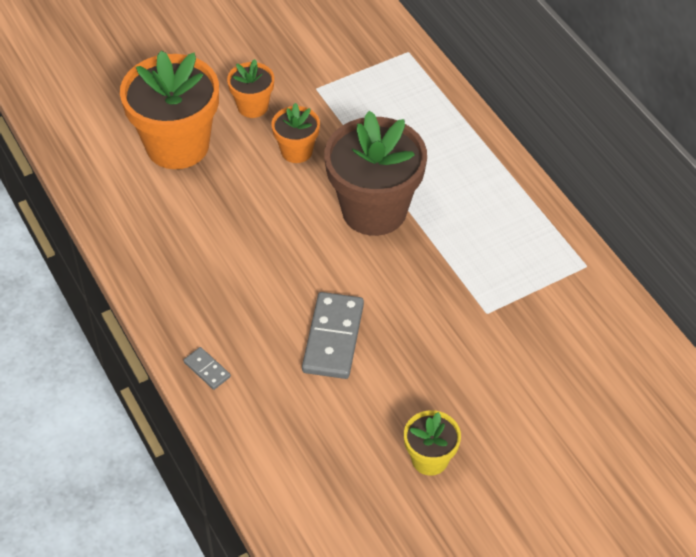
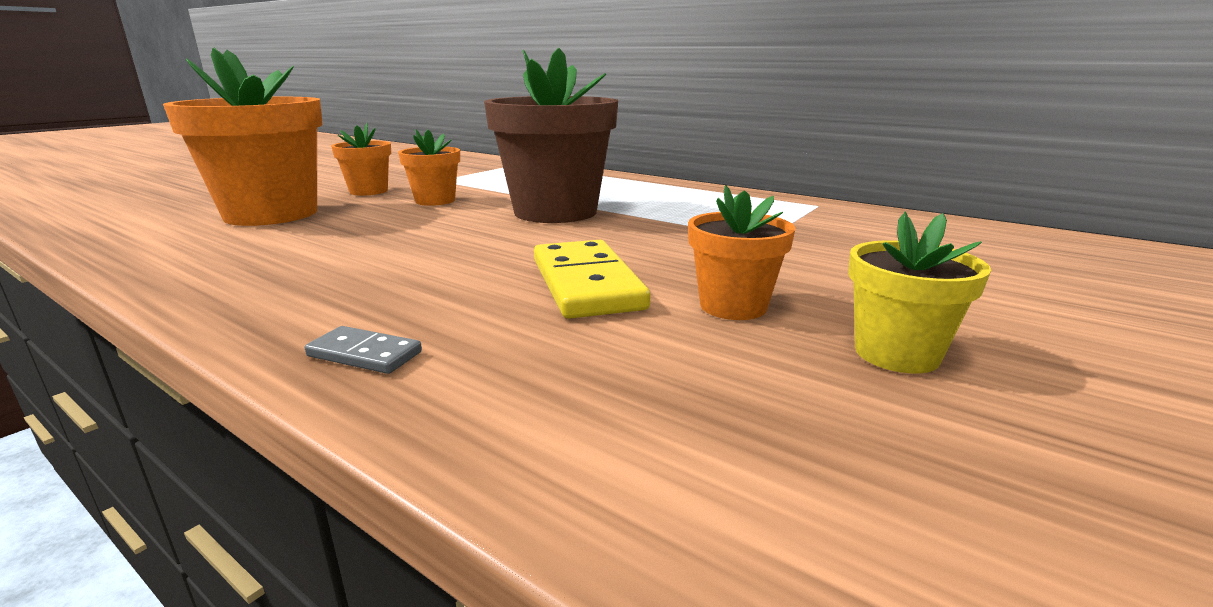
camera: 25 degrees left, 30 degrees down
grey domino [302,292,364,379] -> yellow domino [534,240,650,319]
none -> orange flower pot [688,185,795,320]

